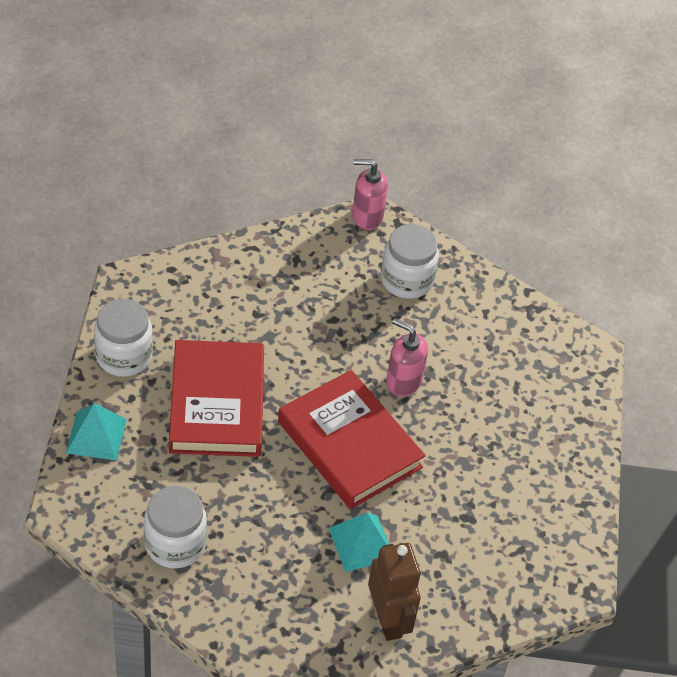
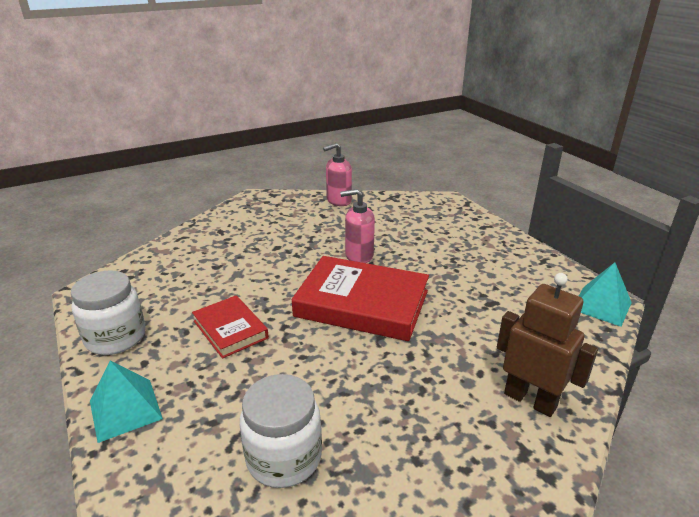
camera: 30 degrees left, 20 degrees down
red book [169,340,264,457] -> red book [192,295,269,359], size x0.55
turquoise pyramid [328,513,389,572] -> turquoise pyramid moved to [579,262,632,327]
pink soap dispenser [352,159,388,230] -> pink soap dispenser moved to [323,143,352,206]
white jar [381,224,439,299] -> none

